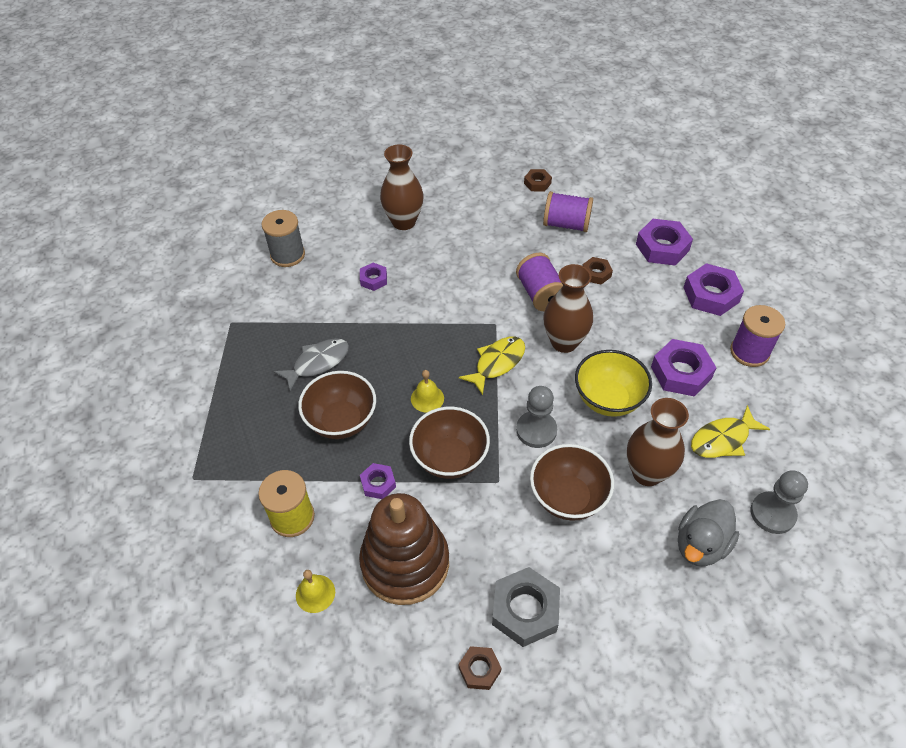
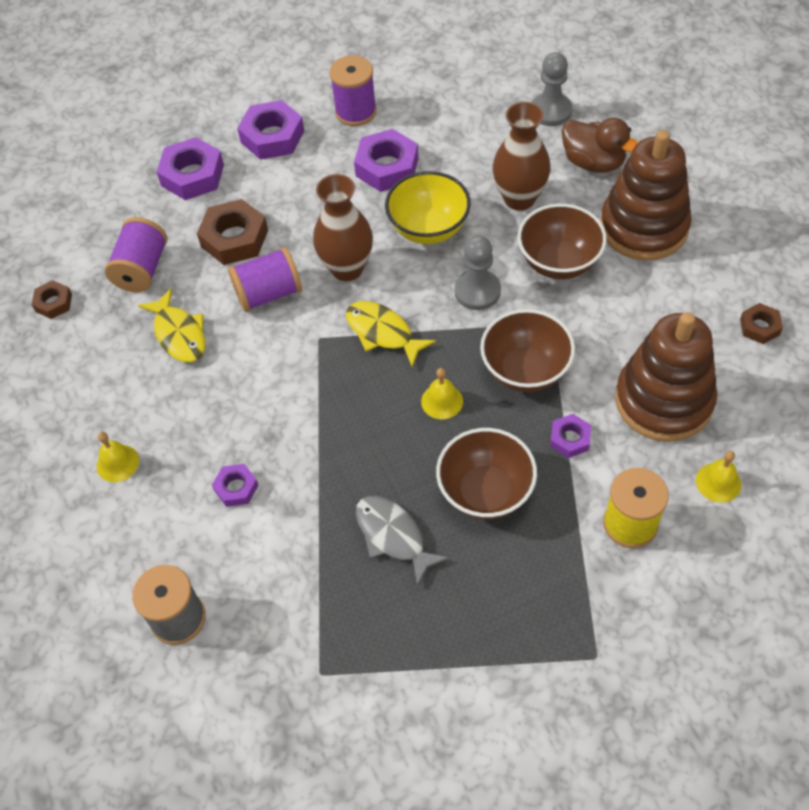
camera: 90 degrees left, 5 degrees up
brown vase [380,144,423,230] -> yellow bell [97,432,139,482]
grey nut [492,567,560,647] -> none
brown nut [582,257,613,285] -> brown nut [197,199,268,265], size x1.80
grey duck [678,499,739,566] -> brown duck [562,118,638,173]
yellow fish [691,405,770,458] -> yellow fish moved to [138,288,205,362]
none -> brown stacking toy [600,130,692,261]

